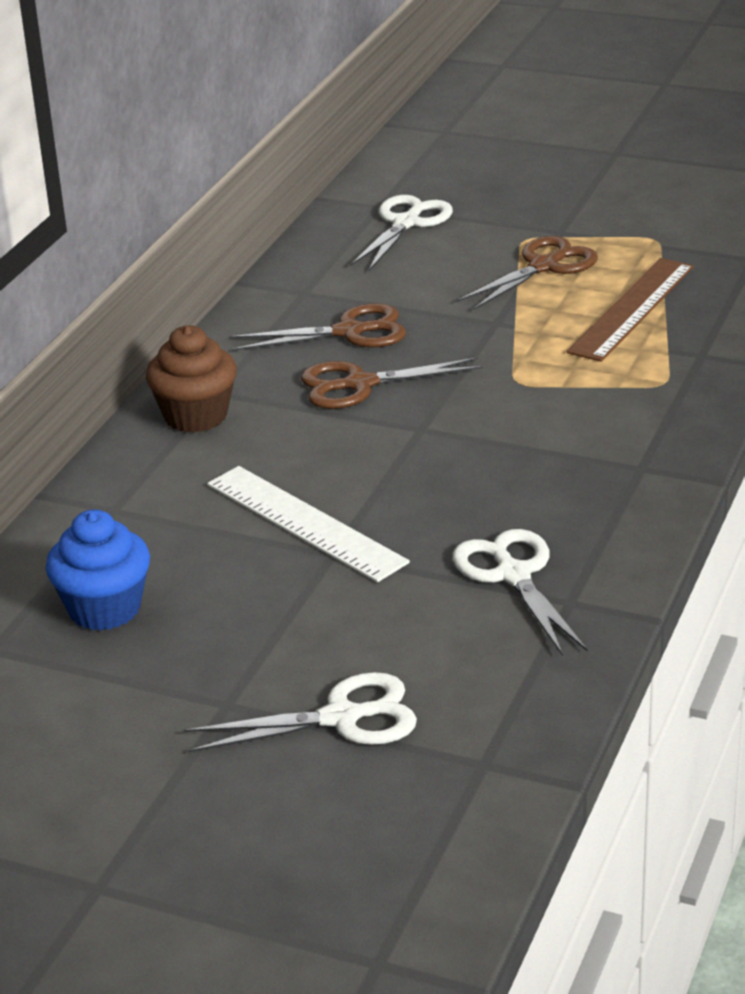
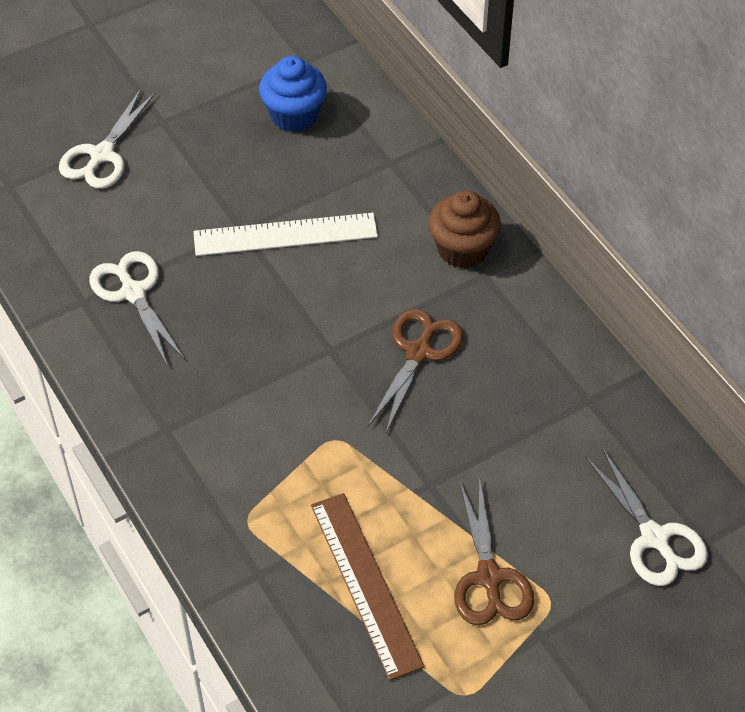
camera: 125 degrees right, 20 degrees up
brown scissors [229,303,406,351] -> none
white scissors [453,529,588,656] -> white scissors turned 135 degrees counterclockwise [89,251,185,365]

